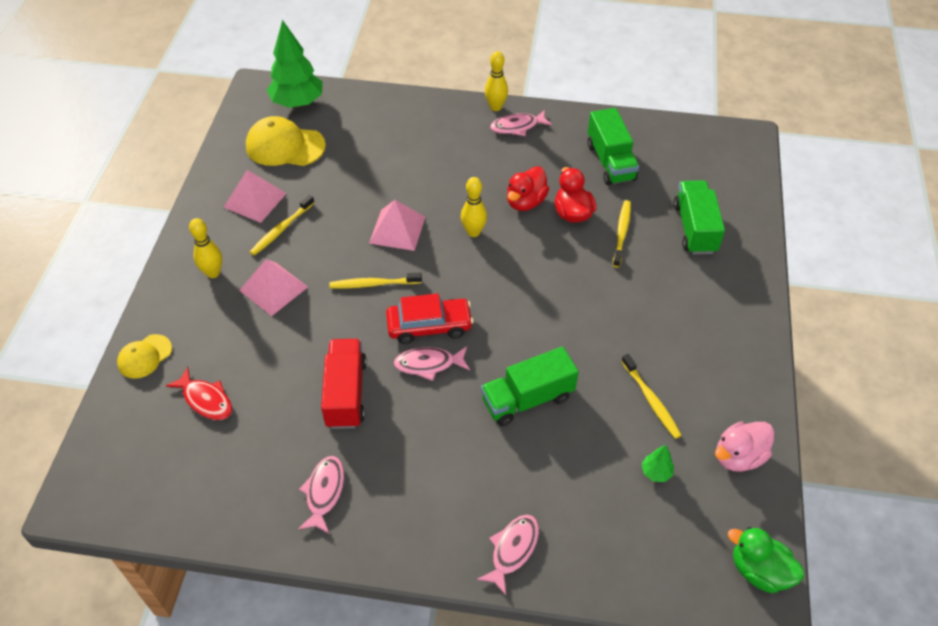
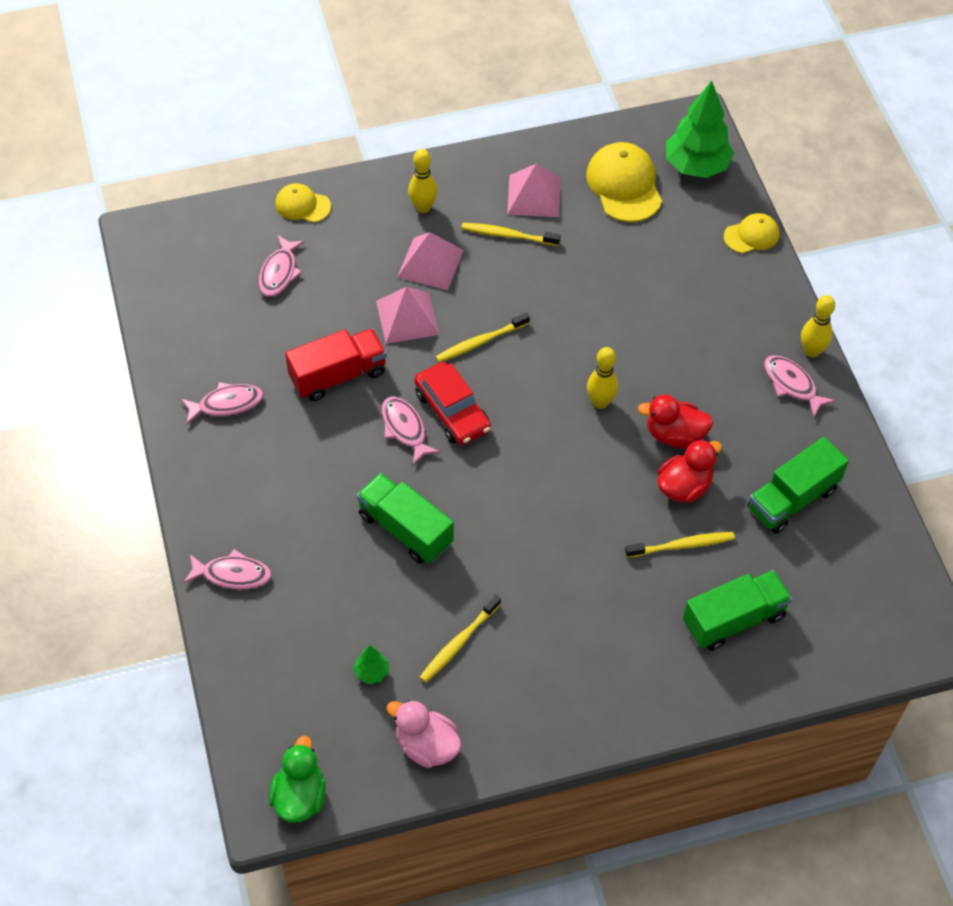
camera: 65 degrees right, 5 degrees up
red fish [166,367,232,420] -> pink fish [259,235,305,297]
yellow toothbrush [329,272,422,289] -> yellow toothbrush turned 90 degrees counterclockwise [435,313,530,362]
pink pyramid [369,200,425,251] -> pink pyramid moved to [376,287,439,344]
none -> yellow cap [724,213,779,253]

